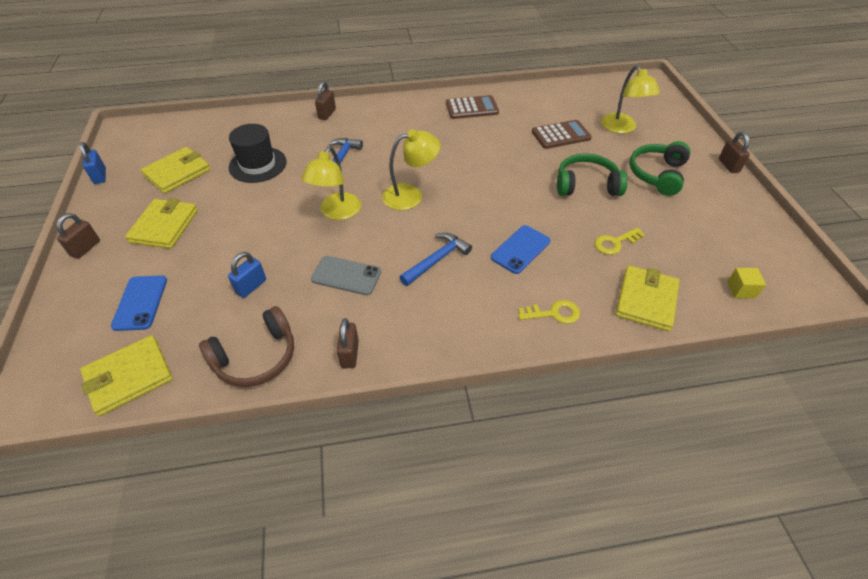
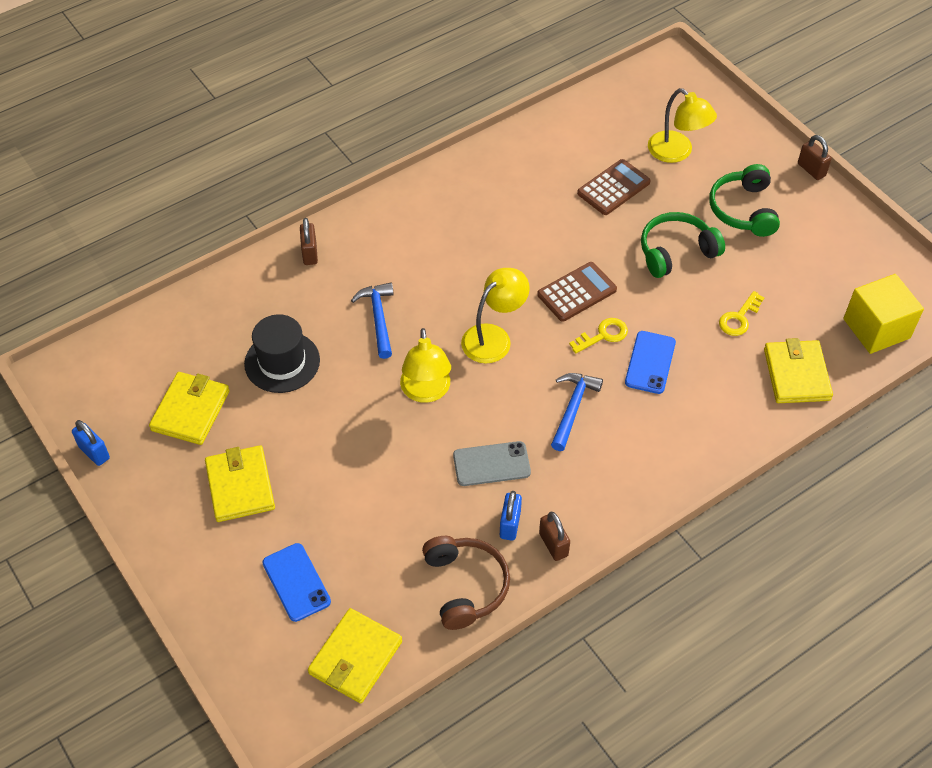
camera: 25 degrees left, 5 degrees up
brown padlock [57,213,100,259] -> none
brown headphones [199,306,294,387] -> brown headphones turned 45 degrees counterclockwise [422,536,510,630]
blue padlock [228,252,266,298] -> blue padlock moved to [500,491,522,541]
brown calculator [446,95,499,119] -> brown calculator moved to [537,262,617,322]
yellow key [518,300,580,324] -> yellow key moved to [569,318,628,354]
yellow cube [727,268,766,299] -> yellow cube [843,274,924,354], size x2.13

